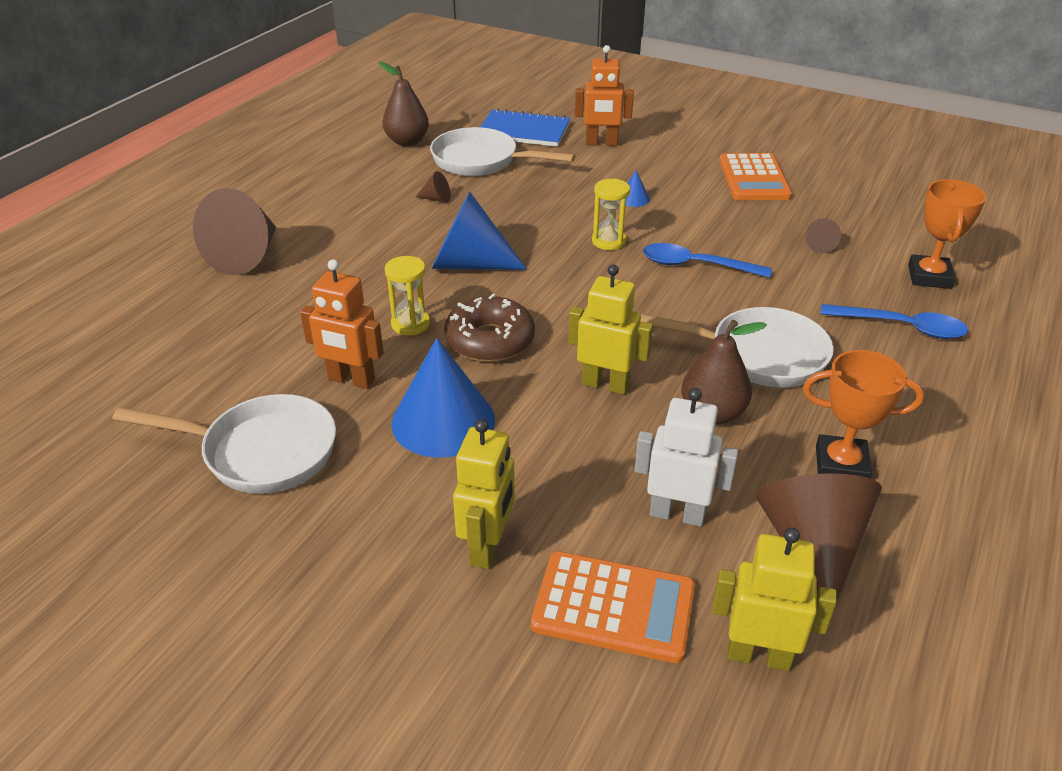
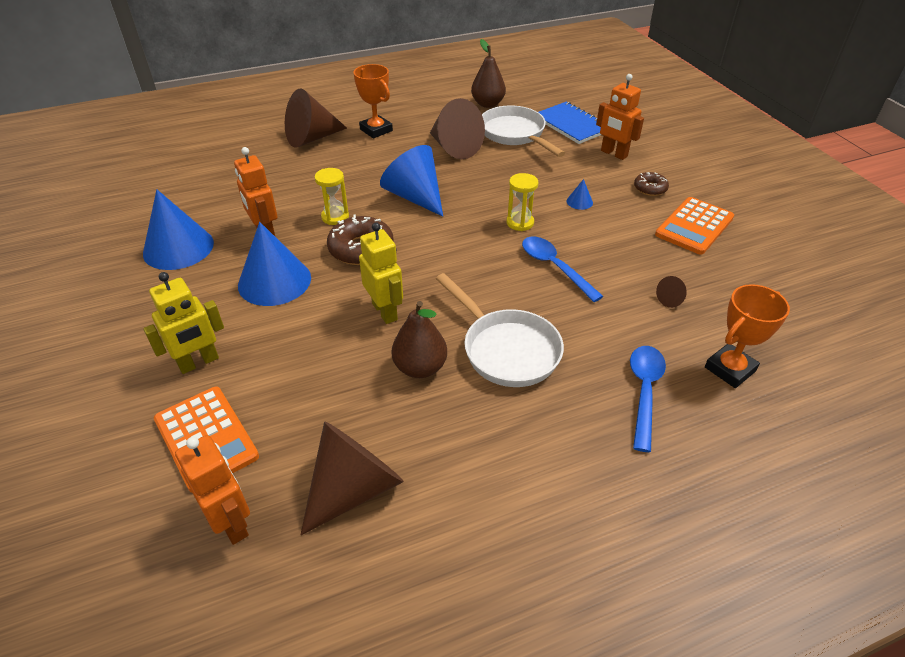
camera: 40 degrees right, 5 degrees up
white pan [112,394,336,494] -> blue cone [143,189,214,270]
brown cone [416,171,451,202] -> brown cone [430,98,485,159], size x2.38
white robot [635,388,738,527] -> none
yellow robot [712,527,837,671] -> orange robot [175,435,250,545]
orange trophy [803,350,924,478] -> orange trophy moved to [354,64,393,138]
blue spoon [820,304,968,339] -> blue spoon turned 135 degrees counterclockwise [630,346,666,452]
none -> brown donut [634,172,669,196]

